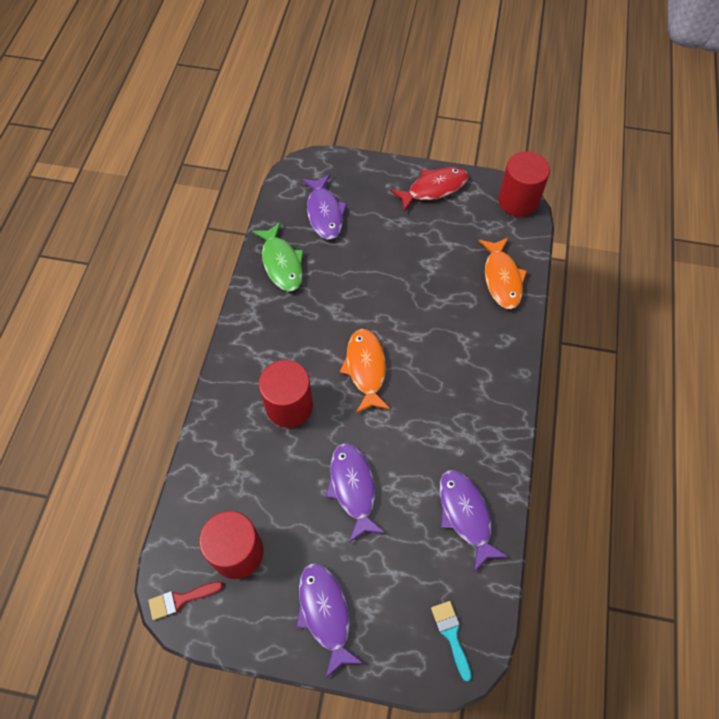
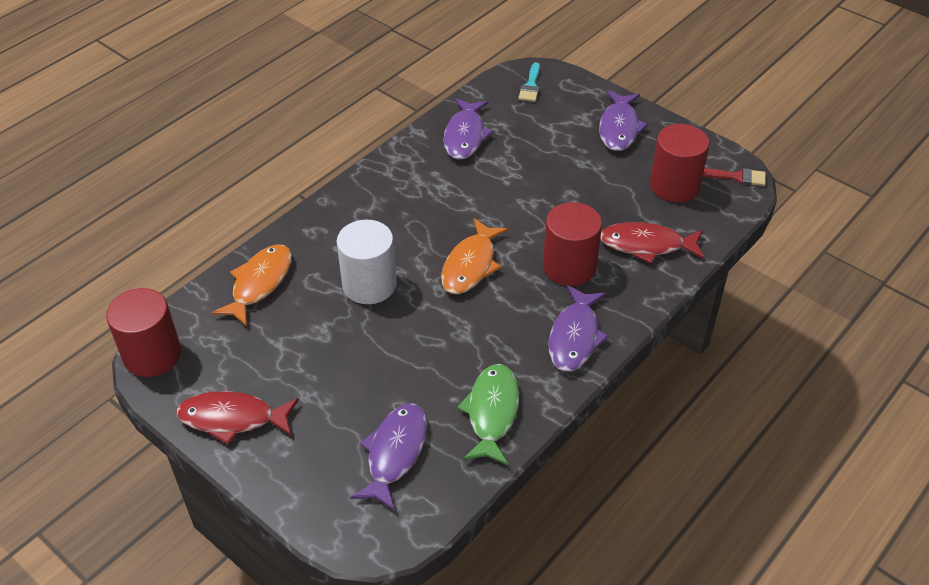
camera: 150 degrees left, 15 degrees down
purple fish [326,443,386,543] -> purple fish moved to [548,285,609,372]
none -> white cylinder [337,220,397,304]
none -> red fish [600,222,705,263]

